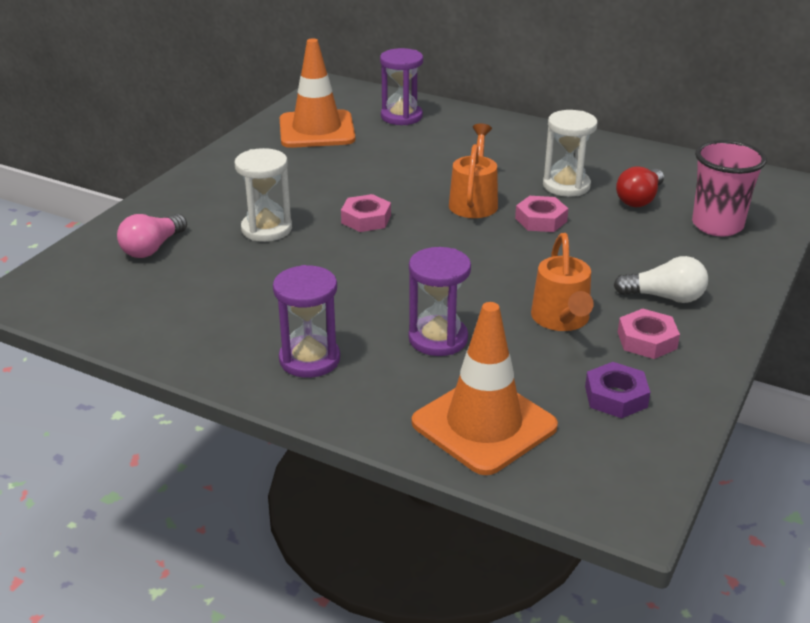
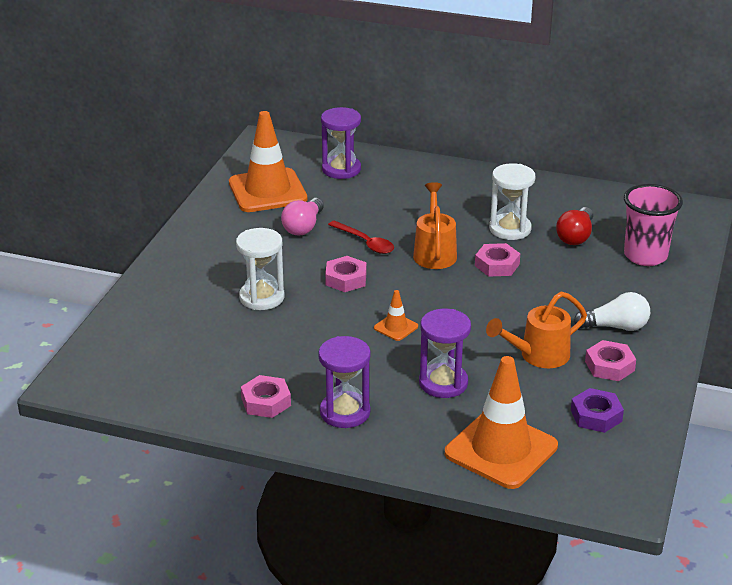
camera: 10 degrees left, 0 degrees up
pink light bulb [117,214,187,258] -> pink light bulb moved to [281,198,324,235]
orange watering can [531,233,594,331] -> orange watering can turned 75 degrees clockwise [486,291,587,368]
none -> pink nut [241,375,291,418]
none -> red spoon [328,220,394,254]
none -> orange traffic cone [374,290,418,341]

